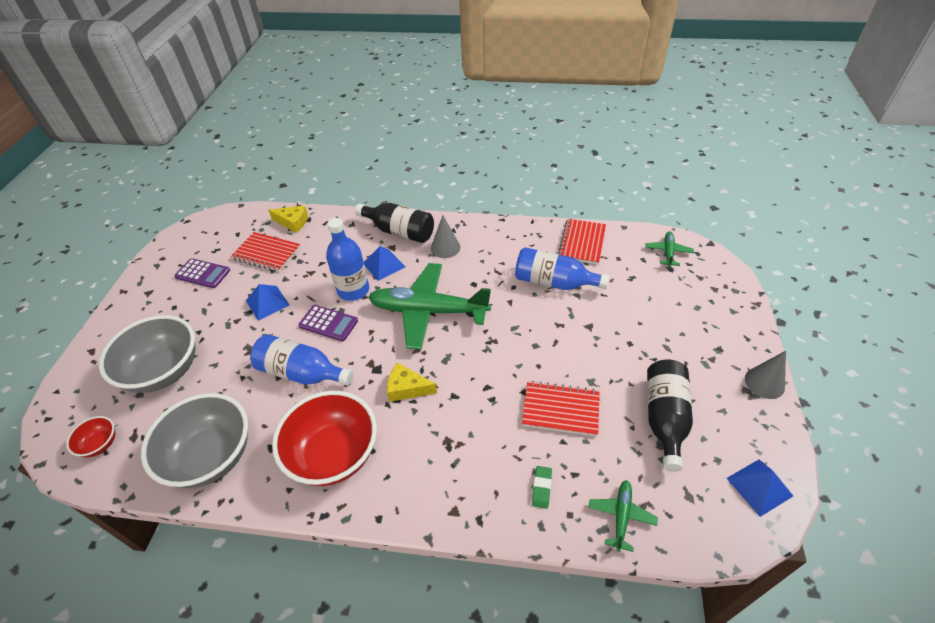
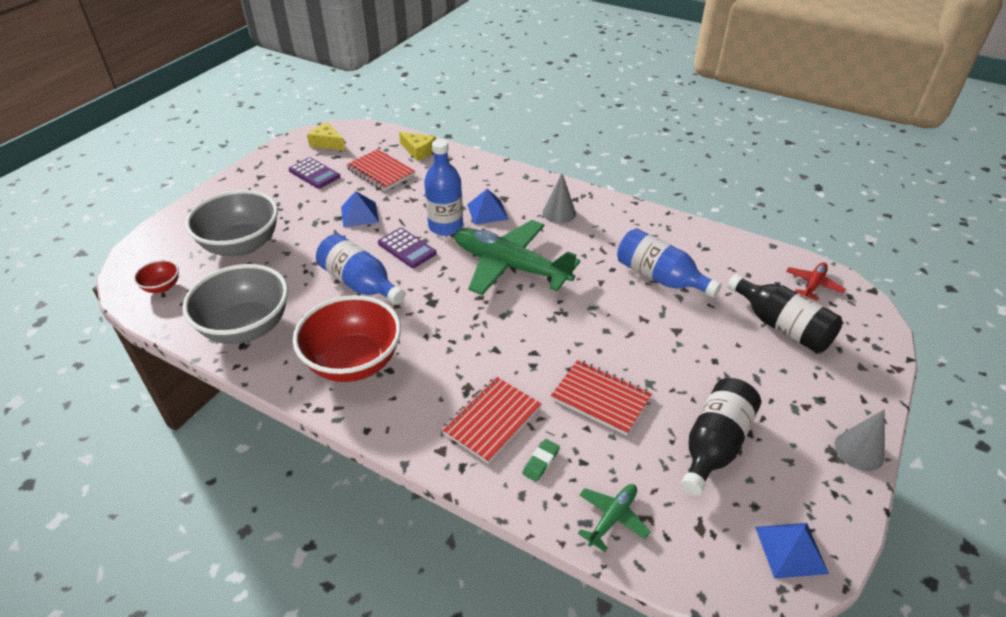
camera: 20 degrees right, 5 degrees down
black bottle [355,203,434,243] -> black bottle moved to [727,274,843,353]
yellow cheese [387,363,437,402] -> yellow cheese moved to [307,123,346,151]
red notebook [558,219,606,265] -> red notebook moved to [441,377,542,463]
green plane [645,231,694,267] -> red plane [786,262,845,301]

